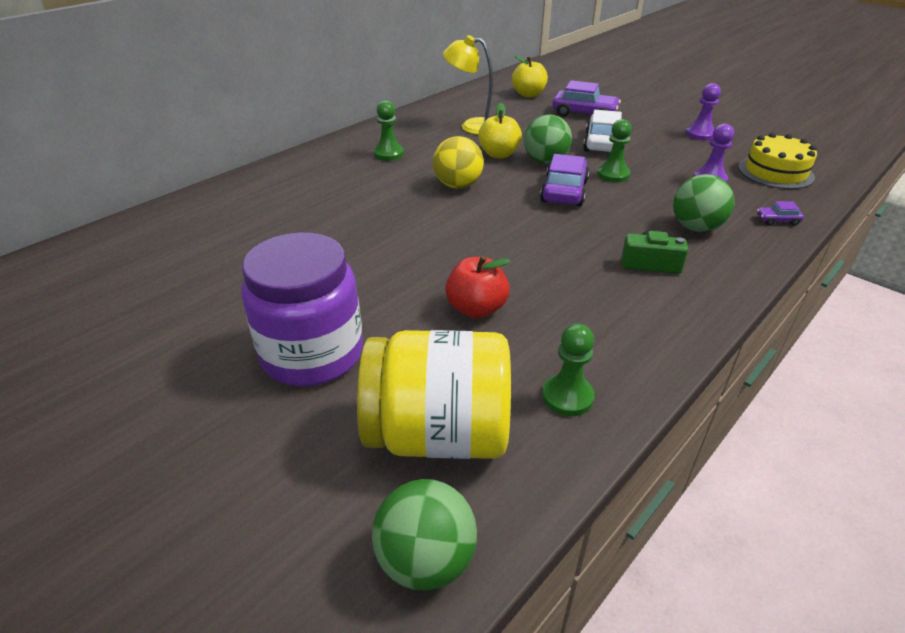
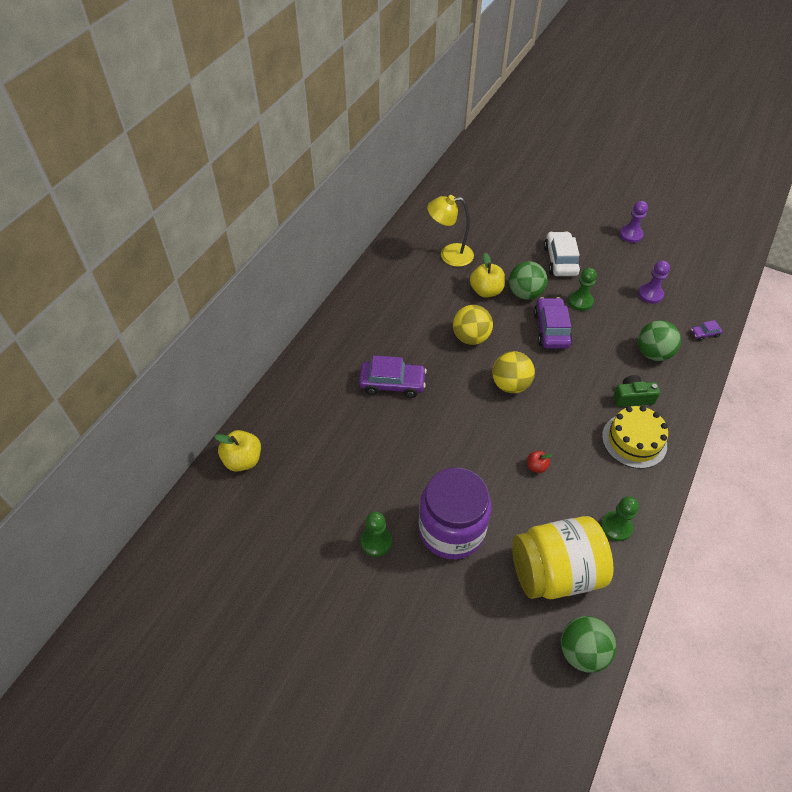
camera: 15 degrees left, 15 degrees up
green pawn [374,101,404,161] -> green pawn moved to [361,512,392,557]
red apple [445,255,510,319] -> red apple [527,451,552,473], size x0.54
yellow apple [512,55,548,97] -> yellow apple moved to [214,430,261,472]
purple car [552,80,621,117] -> purple car moved to [359,355,427,398]
yellow cake [738,133,817,189] -> yellow cake moved to [602,406,668,469]
none -> yellow ball [492,351,535,393]

